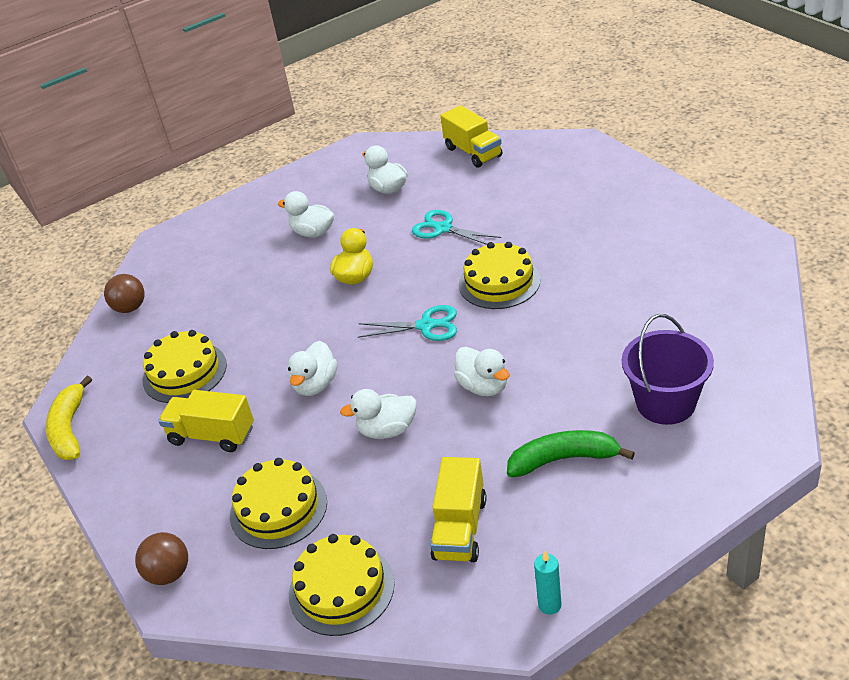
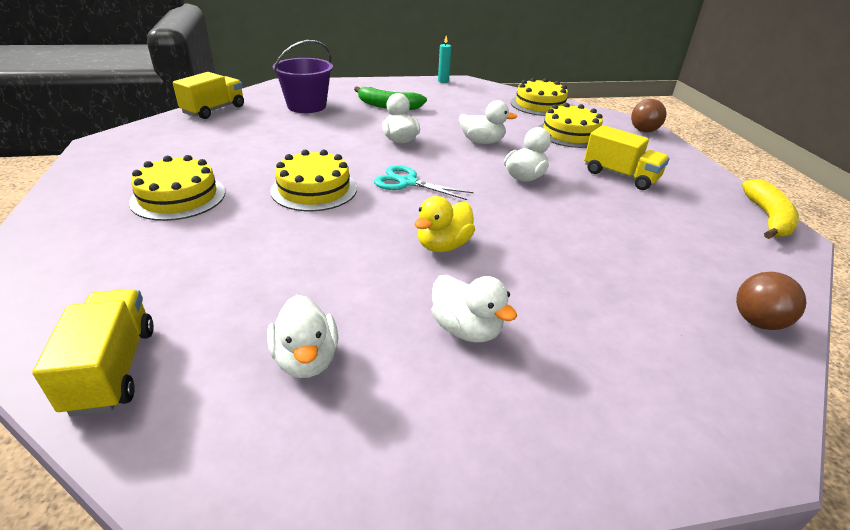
camera: 165 degrees left, 5 degrees down
yellow cake [143,330,227,403] -> yellow cake moved to [129,155,225,221]
turquoise scissors [412,210,501,245] -> none
yellow truck [430,457,487,562] -> yellow truck moved to [173,72,244,119]

